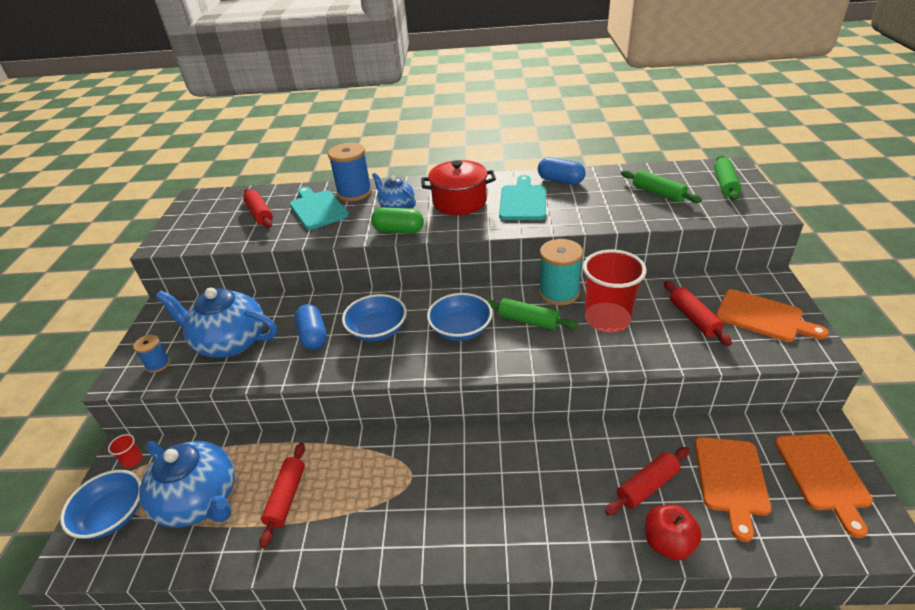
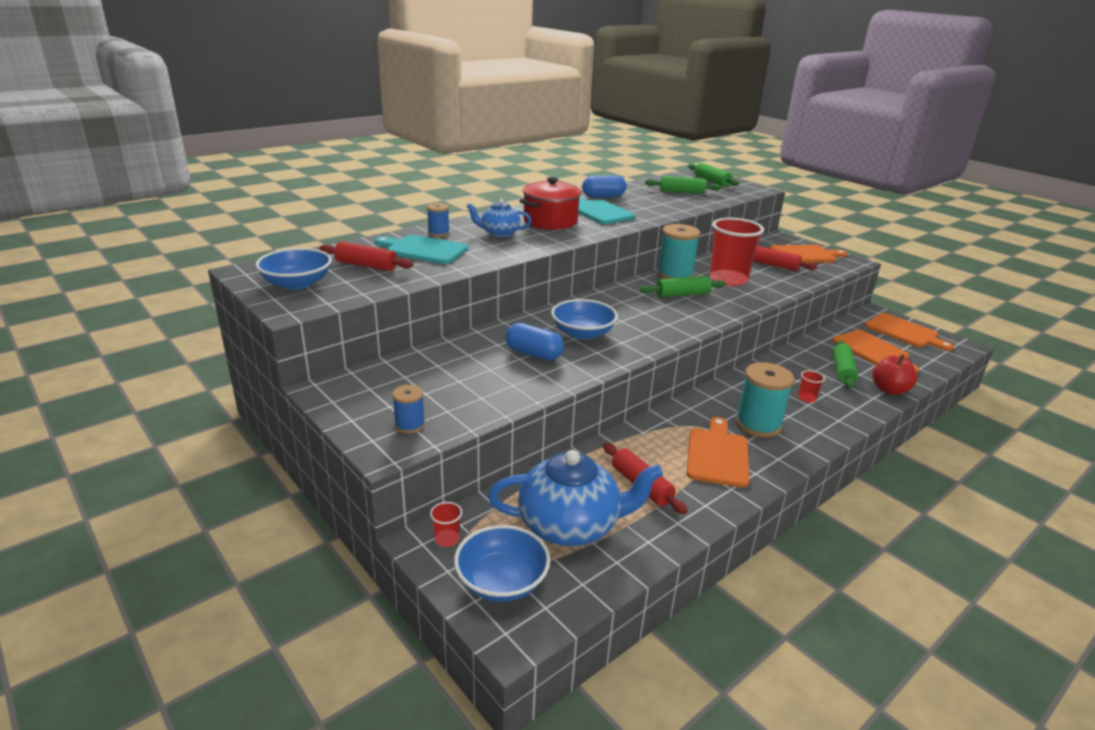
camera: 45 degrees left, 10 degrees down
blue teapot [156,288,277,358] -> none
blue spool [328,143,372,201] -> blue spool [427,203,450,237], size x0.54
green capsule [371,207,424,234] -> none
blue bowl [427,293,492,341] -> blue bowl moved to [256,248,332,290]
red rolling pin [605,447,689,516] -> green rolling pin [833,341,858,389]
none -> orange cutting board [687,417,749,488]
none -> turquoise spool [735,362,794,437]
none -> red cup [798,370,825,403]

